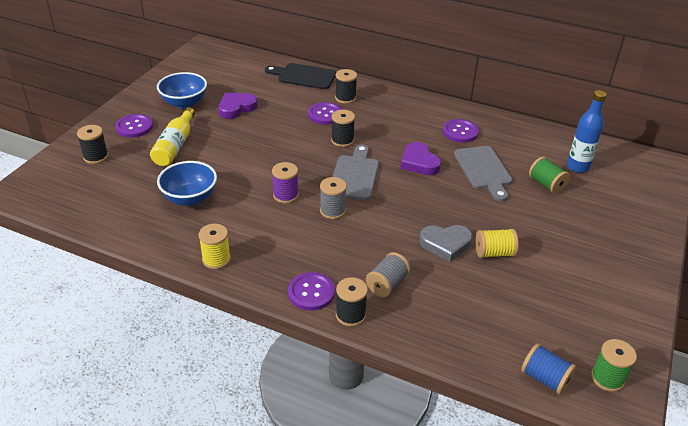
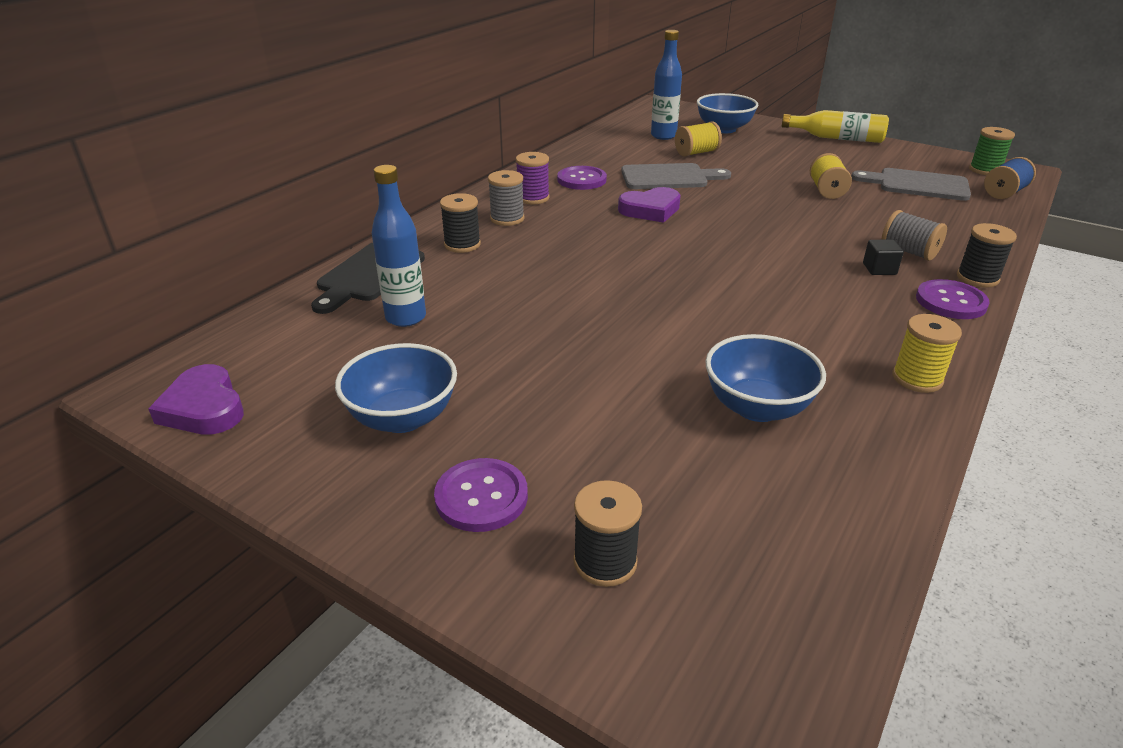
camera: 80 degrees left, 5 degrees down
yellow bottle [150,107,195,166] -> yellow bottle moved to [782,110,889,143]
purple heart [218,93,257,119] -> purple heart moved to [148,364,244,435]
purple spool [272,162,299,204] -> purple spool moved to [516,152,549,204]
purple button [308,102,342,125] -> none
grey spool [320,177,347,219] -> grey spool moved to [488,170,524,226]
black spool [331,110,355,147] -> none
grey cutting board [332,145,379,200] -> grey cutting board moved to [851,168,971,201]
grey heart [419,225,472,262] -> none
green spool [529,157,570,194] -> yellow spool [675,122,722,156]
none -> blue bottle [372,165,426,327]
none -> blue bowl [697,93,758,133]
none -> black cube [863,240,904,275]

